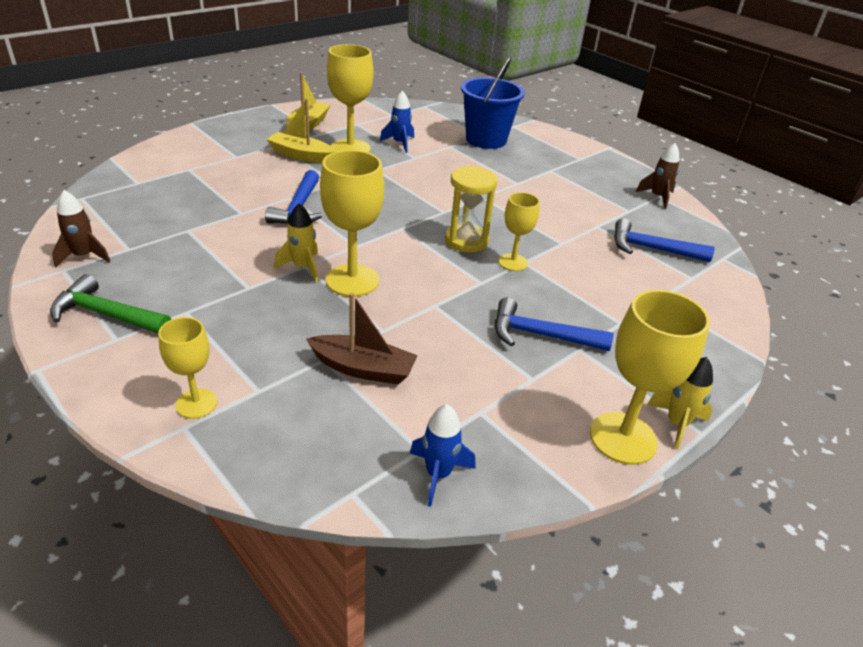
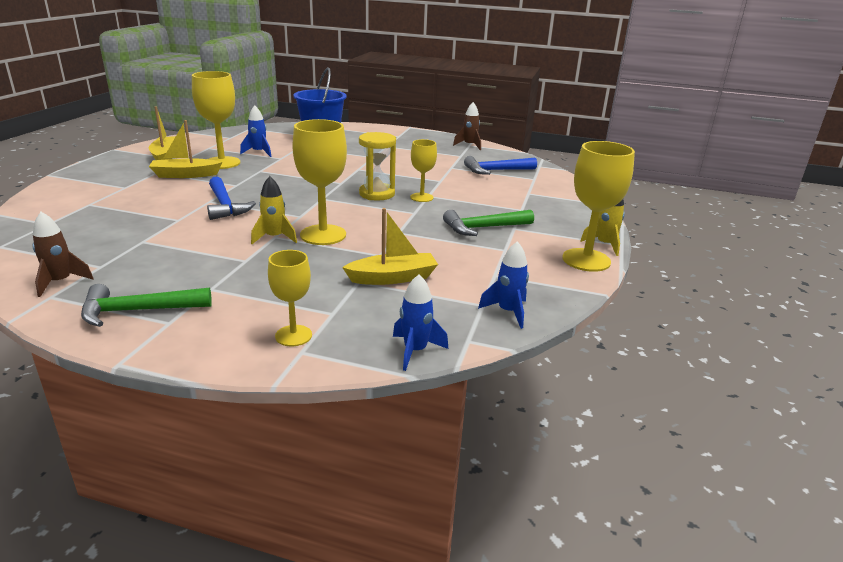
camera: 30 degrees left, 10 degrees down
brown boat [306,292,418,385] -> yellow boat [342,208,438,285]
blue hammer [495,297,614,351] -> green hammer [443,210,534,236]
none -> blue rocket [393,274,448,371]

